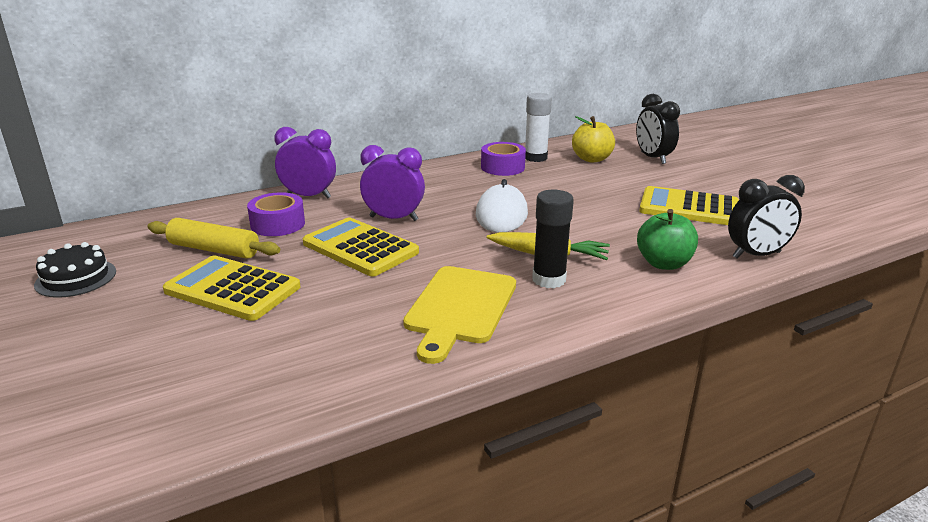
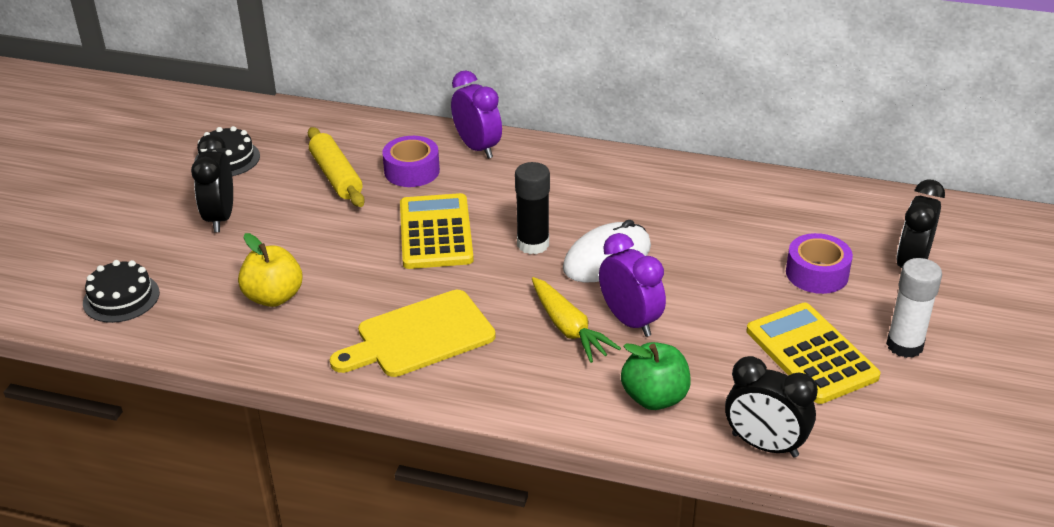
camera: 45 degrees right, 10 degrees up
yellow calculator [163,255,300,321] -> none
purple clock [360,145,425,221] -> purple clock moved to [599,233,666,337]
purple tape [481,142,526,176] -> purple tape moved to [786,233,853,294]
white glue stick [525,93,552,162] -> white glue stick moved to [886,258,942,358]
black glue stick [532,190,574,288] -> black glue stick moved to [515,162,550,254]
yellow apple [572,116,615,163] -> yellow apple moved to [238,233,303,307]
none -> black cake [83,260,160,323]
none -> black clock [191,134,233,232]

